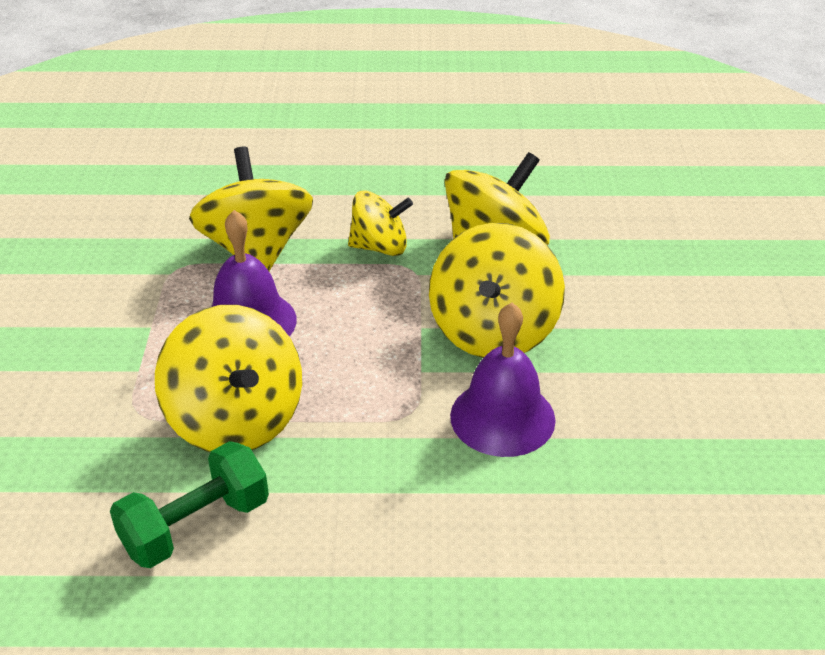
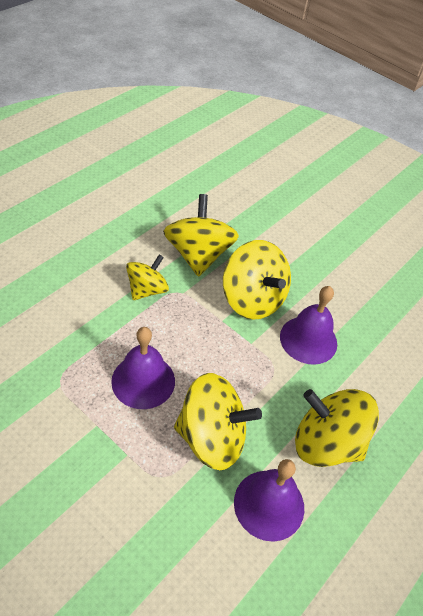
camera: 55 degrees left, 10 degrees up
green dumbbell [110,441,269,568] -> purple bell [234,459,304,542]
yellow spinning top [189,146,313,271] -> yellow spinning top moved to [295,389,379,467]

